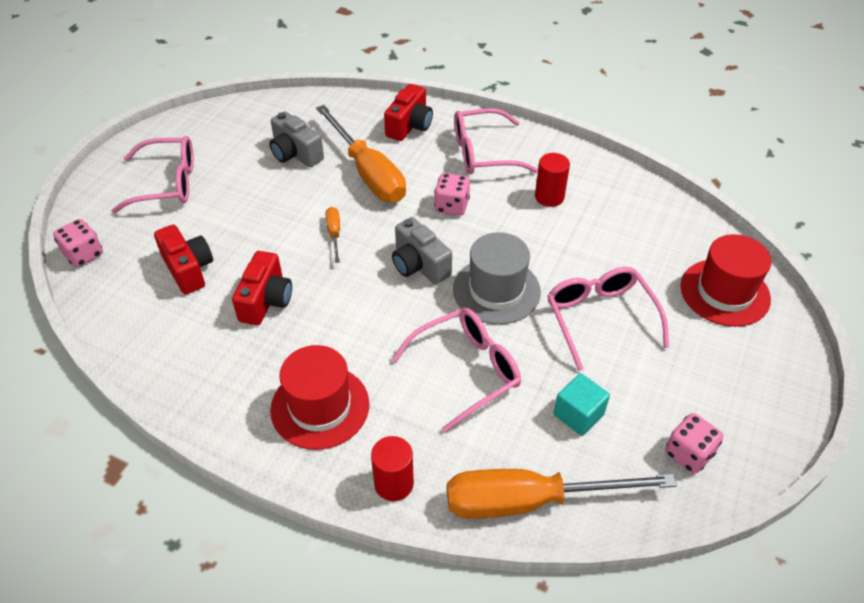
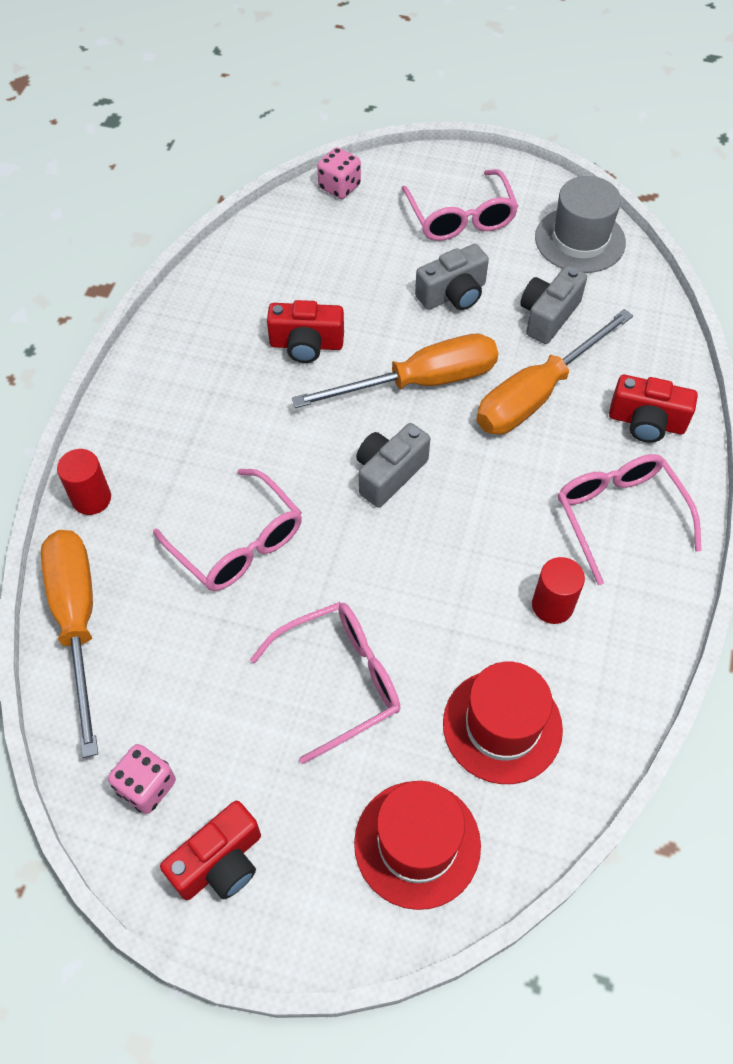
camera: 80 degrees right, 10 degrees up
red camera [154,224,213,295] -> red camera moved to [160,801,261,900]
red hat [270,345,369,450] -> red hat moved to [443,662,563,784]
orange screwdriver [326,207,340,263] -> orange screwdriver [292,334,498,408], size x2.34
pink dice [434,173,470,216] -> none
grey hat [453,232,541,325] -> grey hat moved to [535,176,626,273]
turquoise cube [554,373,610,436] -> none
none -> grey camera [415,244,489,310]

